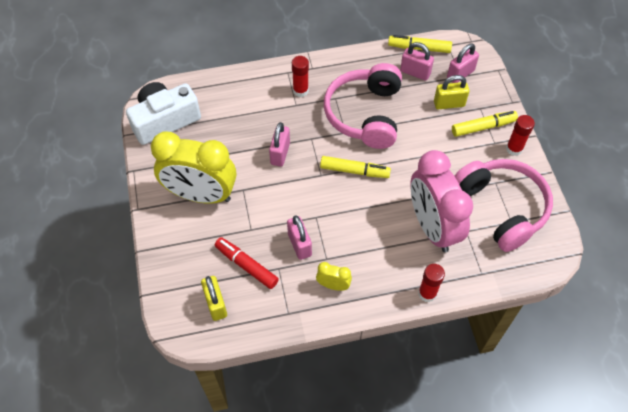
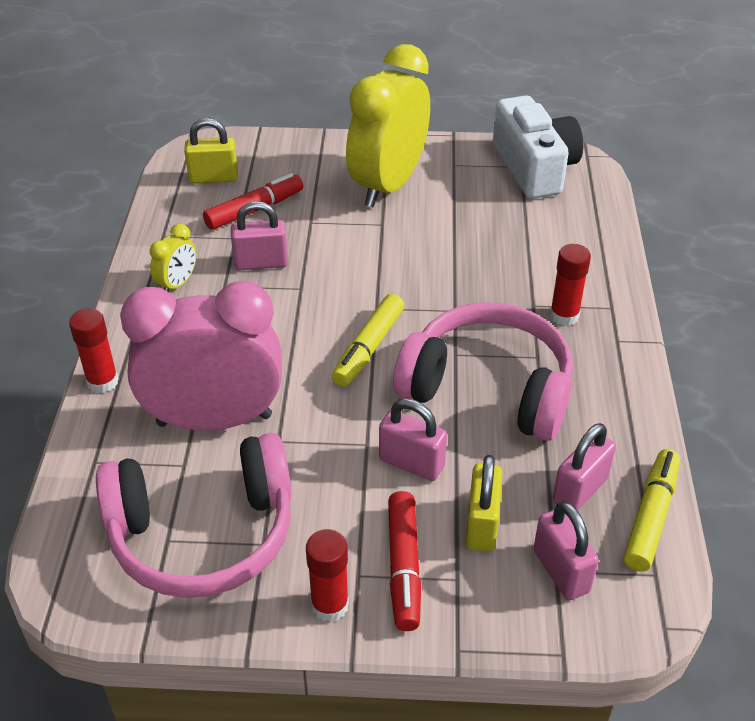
camera: 105 degrees right, 15 degrees down
pink padlock [269,122,290,167] -> pink padlock moved to [379,399,447,481]
yellow marker [452,111,518,137] -> red marker [388,491,421,631]

